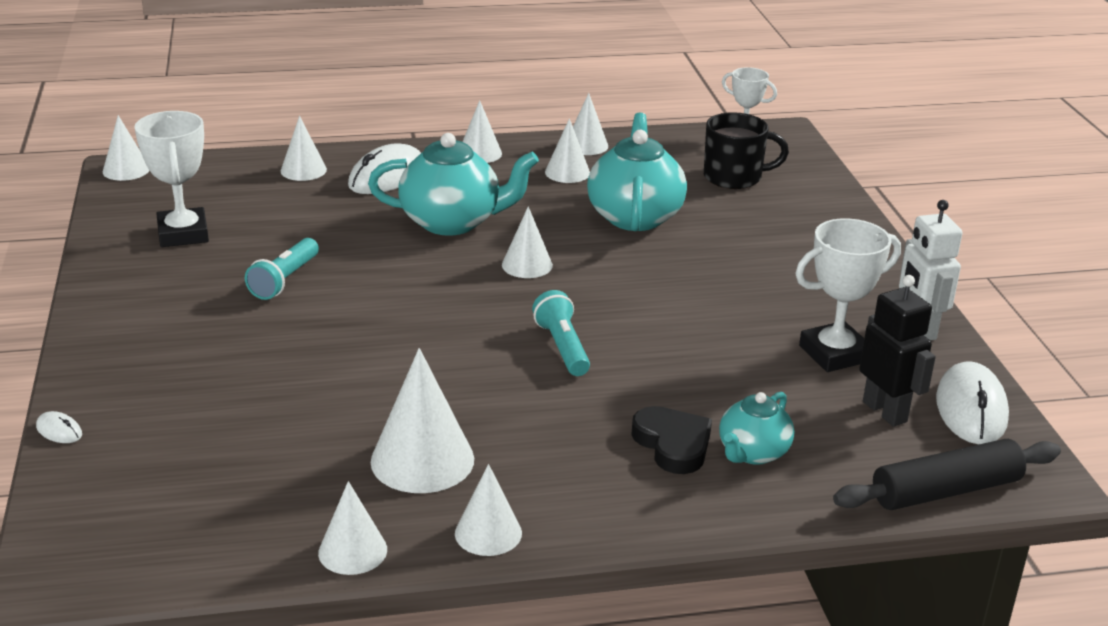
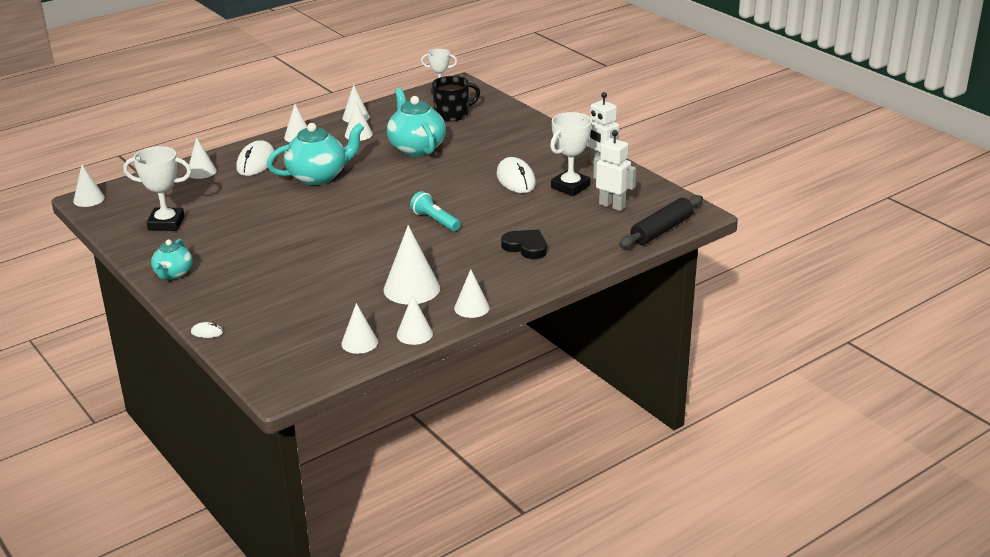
camera: 25 degrees left, 0 degrees up
white trophy [134,111,209,247] -> white trophy turned 45 degrees counterclockwise [123,146,191,231]
turquoise flashlight [245,238,319,300] -> none
white cone [502,206,553,278] -> white cone moved to [341,303,378,354]
turquoise teapot [719,392,794,465] -> turquoise teapot moved to [151,239,192,280]
black robot [859,275,936,427] -> white robot [593,130,636,211]
white mouse [936,361,1009,444] -> white mouse moved to [497,157,536,193]

